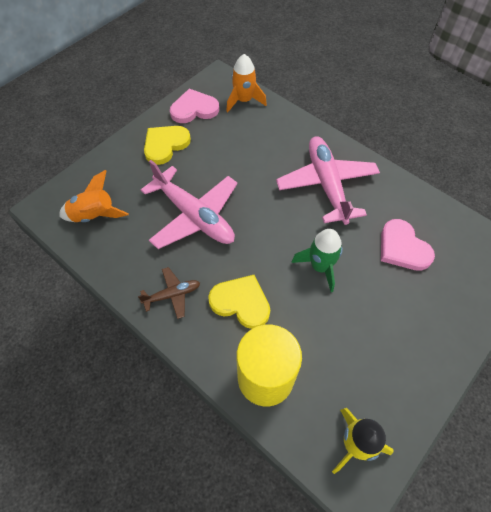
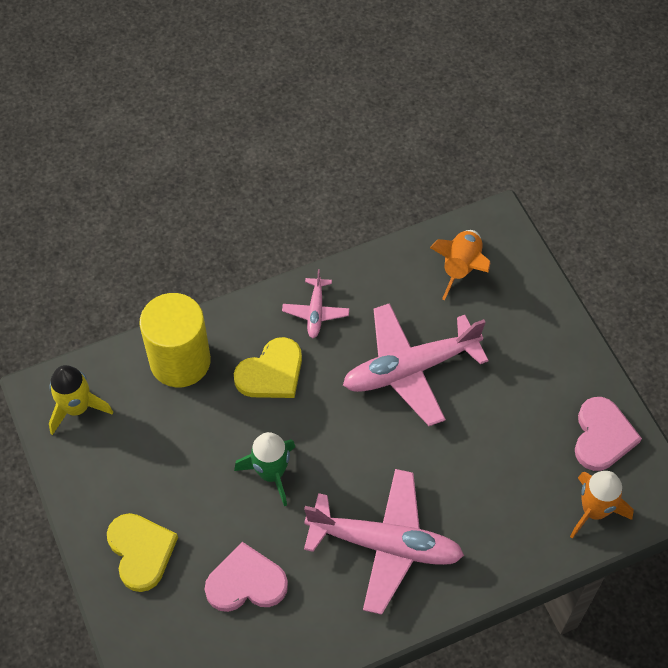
camera: 115 degrees right, 0 degrees up
brown plane [138,267,200,319] -> pink plane [282,269,349,338]
yellow heart [144,126,191,165] -> yellow heart moved to [107,513,178,592]

